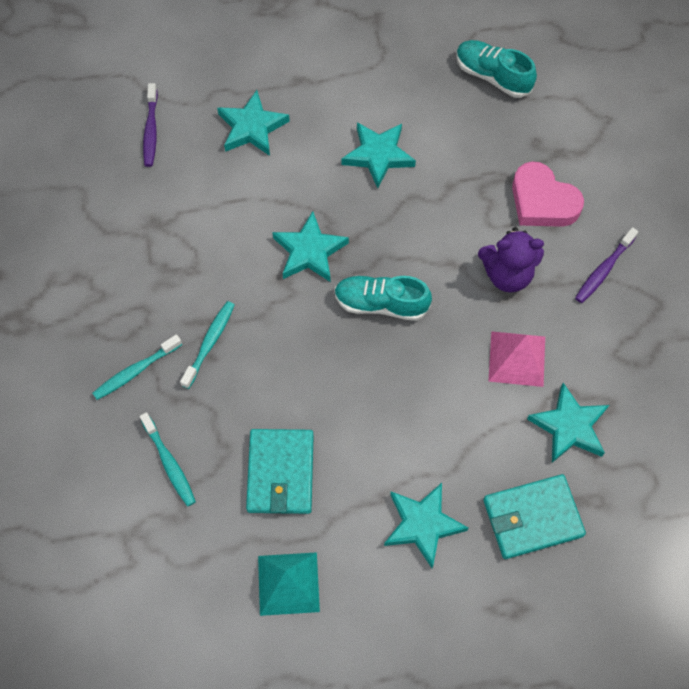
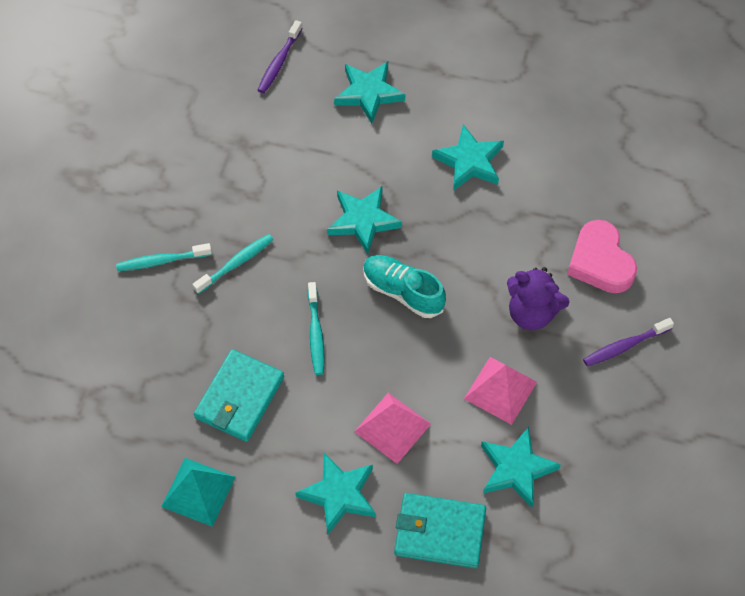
camera: 25 degrees right, 5 degrees down
turquoise toothbrush [140,412,196,507] -> turquoise toothbrush moved to [308,282,325,375]
turquoise shoe [456,40,537,98] -> none
none -> pink pyramid [354,393,431,464]

